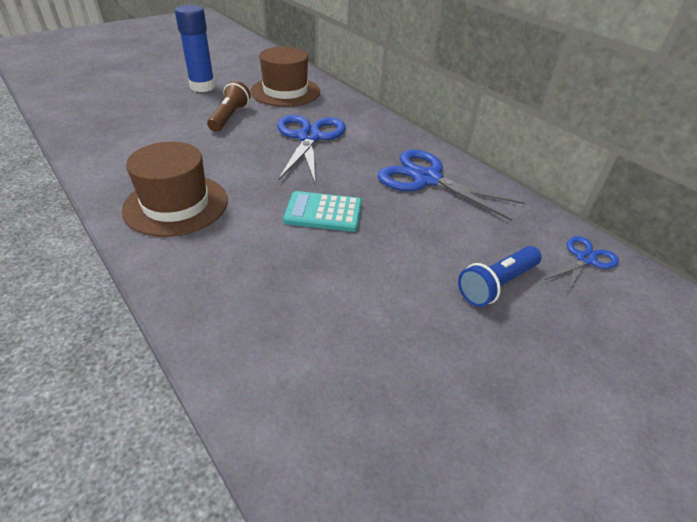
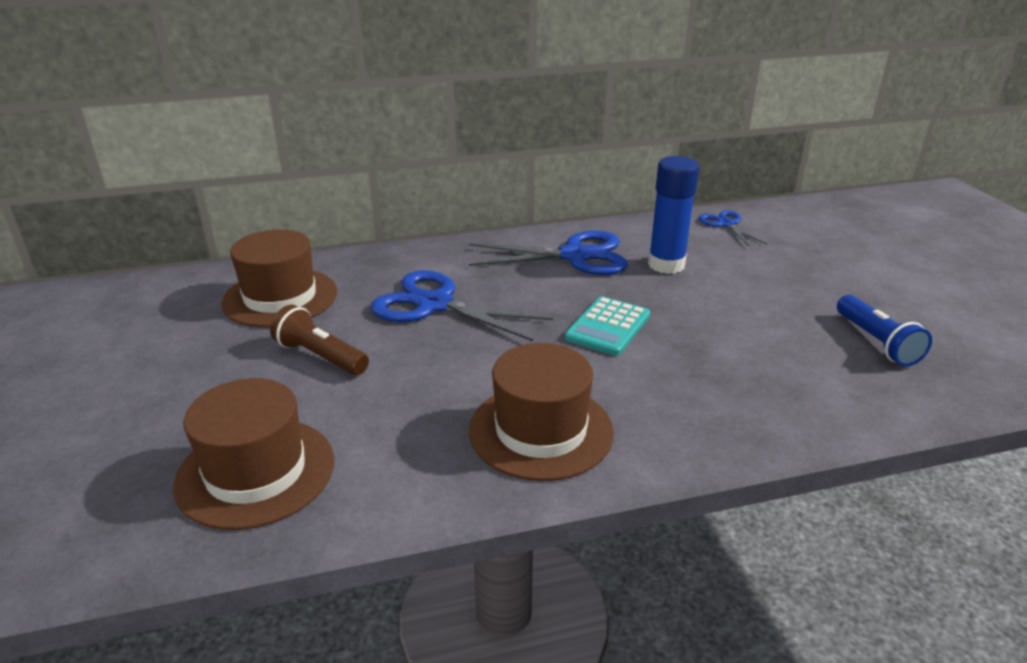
camera: 65 degrees left, 10 degrees down
blue glue stick [175,5,215,92] -> blue glue stick moved to [648,156,699,274]
blue scissors [378,149,525,221] -> blue scissors turned 150 degrees counterclockwise [469,230,628,275]
blue flashlight [458,246,542,307] -> blue flashlight moved to [837,295,932,366]
none -> brown hat [173,378,334,530]

